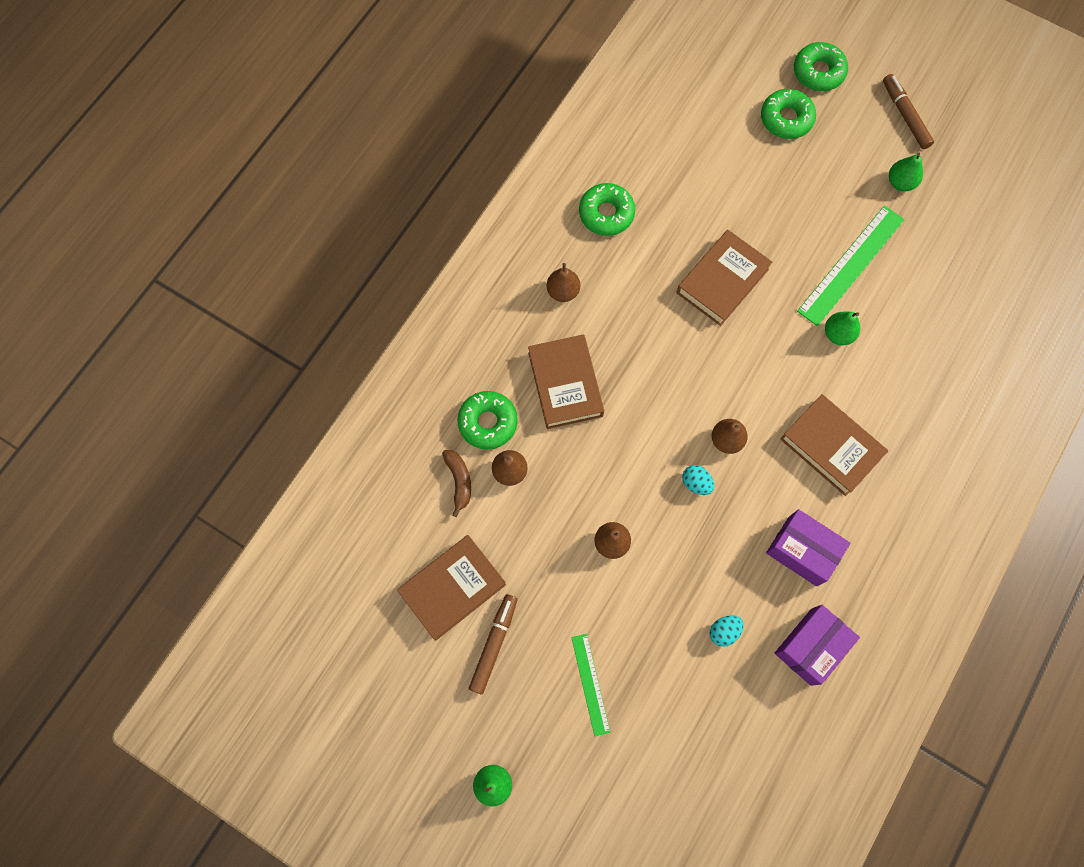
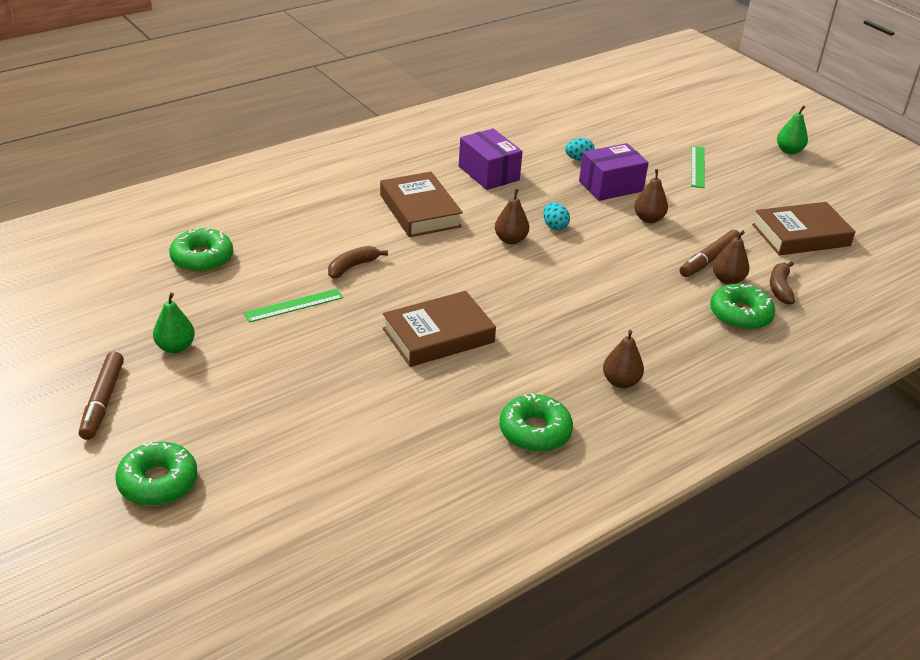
camera: 160 degrees left, 35 degrees down
brown marker [469,594,517,695] -> brown marker moved to [680,230,741,277]
brown book [528,334,604,429] -> none
green donut [761,89,816,139] -> green donut moved to [169,228,233,273]
purple box [775,605,860,686] -> purple box moved to [579,143,649,201]
green ruler [797,205,905,326] -> green ruler [244,289,343,323], size x0.57
green pear [825,311,860,345] -> brown banana [328,246,388,279]

